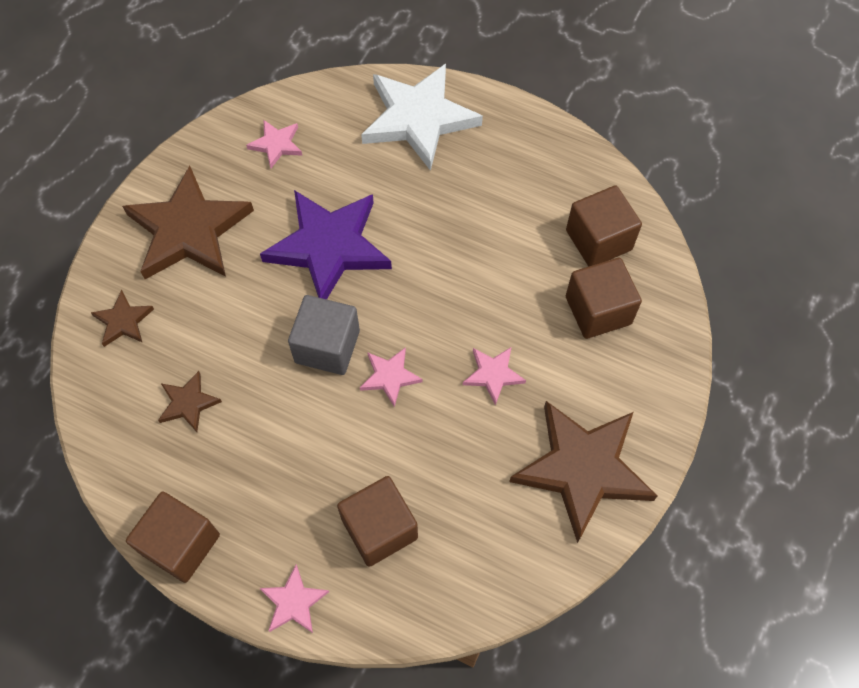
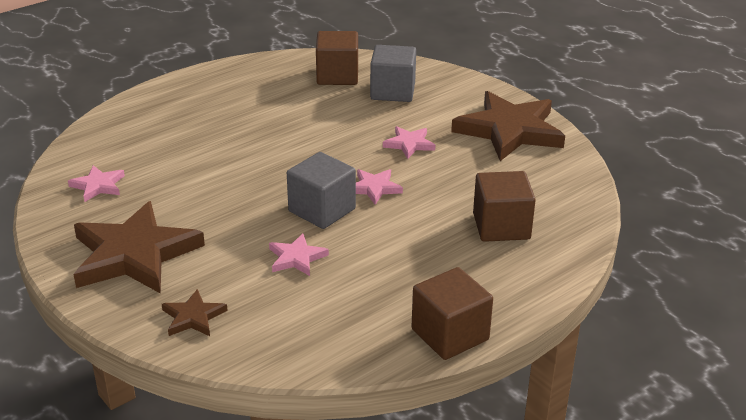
camera: 65 degrees left, 30 degrees down
brown star [158,371,222,432] -> none
pink star [259,565,329,633] -> pink star moved to [269,233,329,276]
purple star [260,190,392,299] -> none
white star [361,64,483,171] -> none
brown cube [566,258,642,339] -> grey cube [370,45,416,102]

